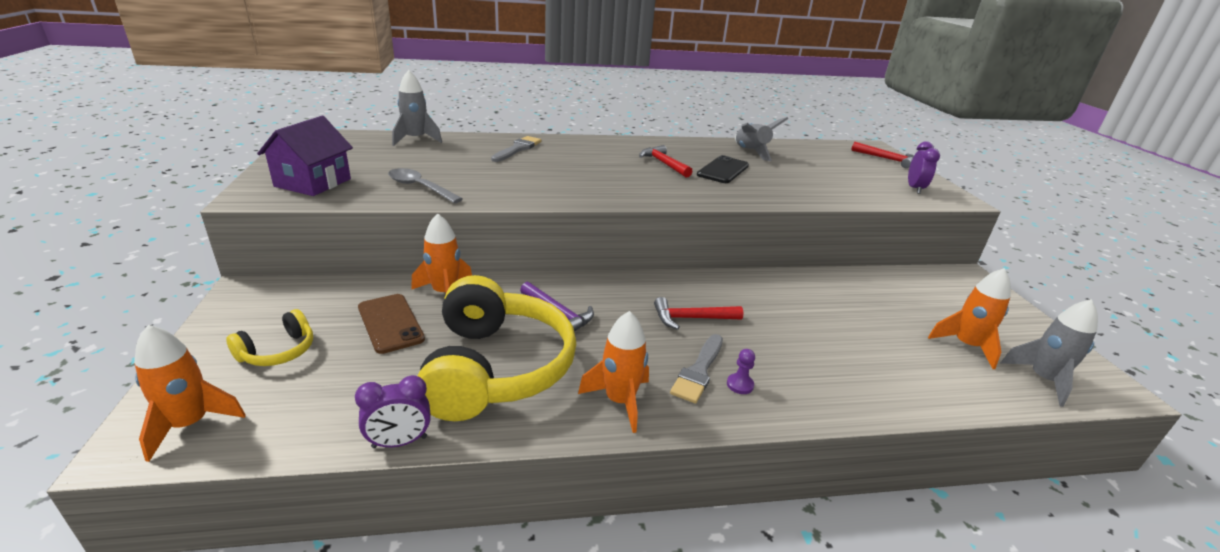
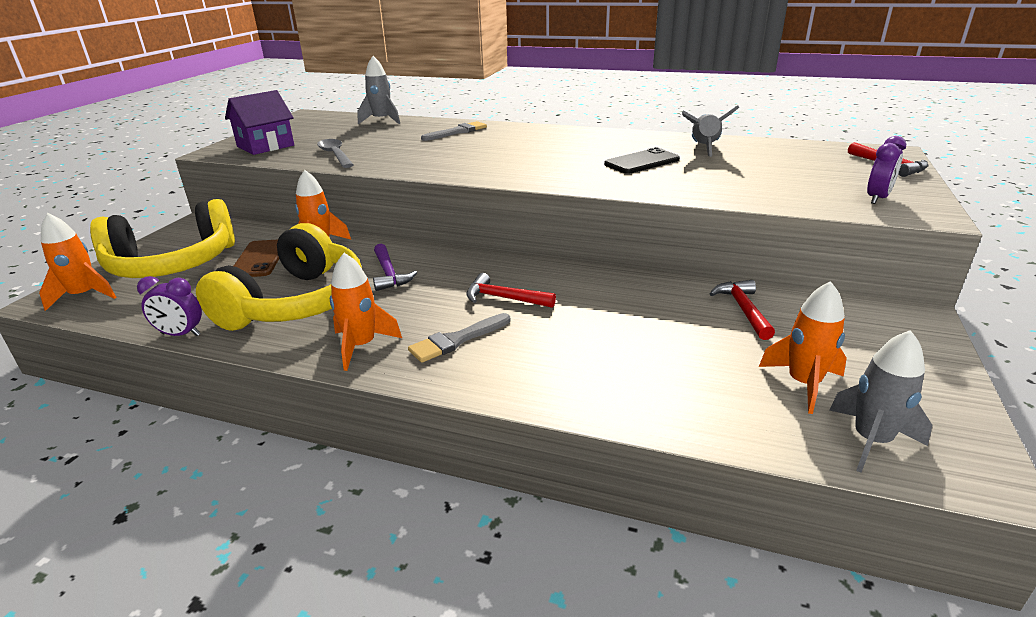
camera: 30 degrees right, 0 degrees up
yellow headphones [226,309,313,366] -> yellow headphones [90,199,235,278], size x2.25
red hammer [639,145,693,178] -> red hammer moved to [710,280,775,340]
purple pawn [727,349,755,394] -> none

